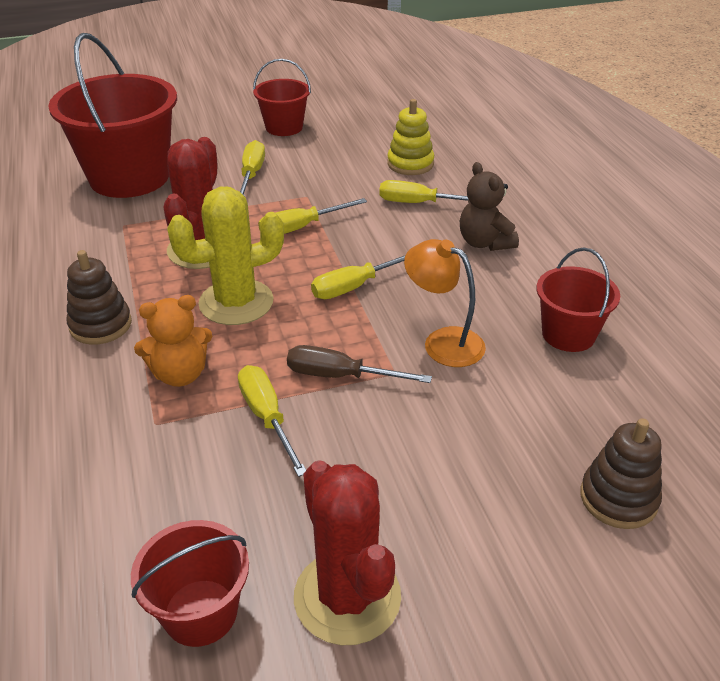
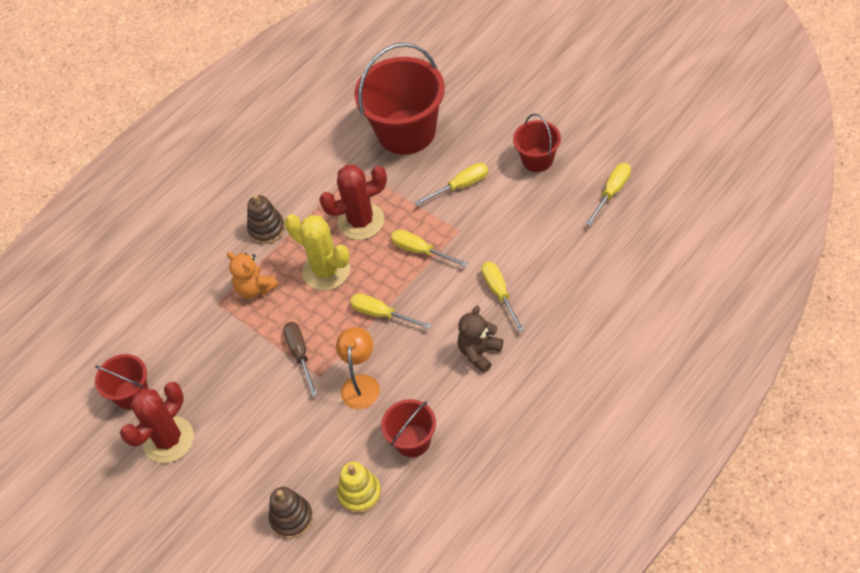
camera: 65 degrees right, 15 degrees up
yellow screwdriver [238,365,306,477] -> yellow screwdriver moved to [586,163,631,226]
yellow stacking toy [387,99,434,175] -> yellow stacking toy moved to [337,462,381,514]

